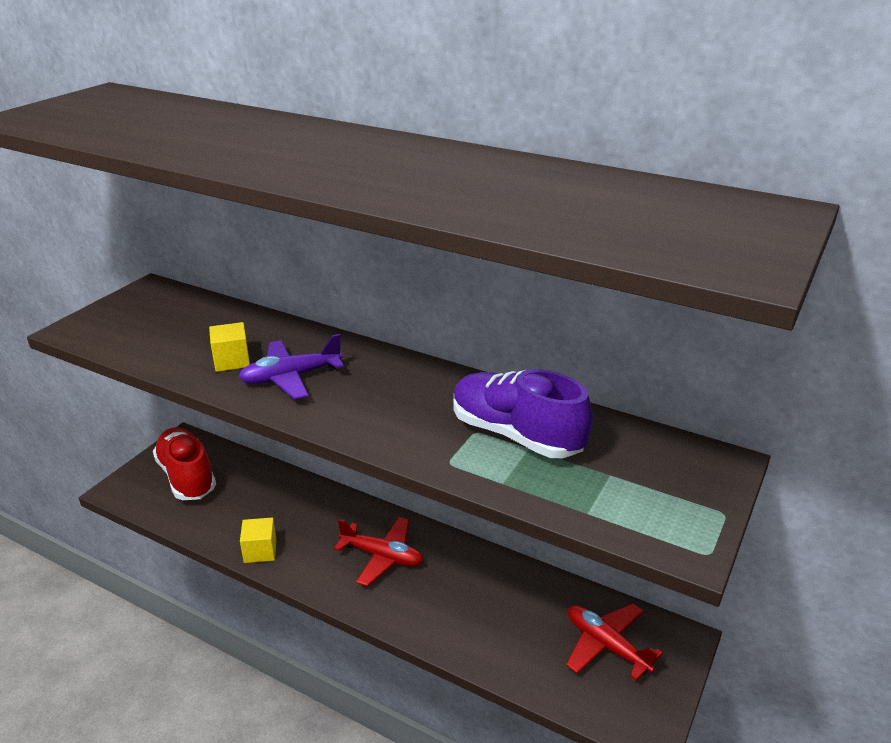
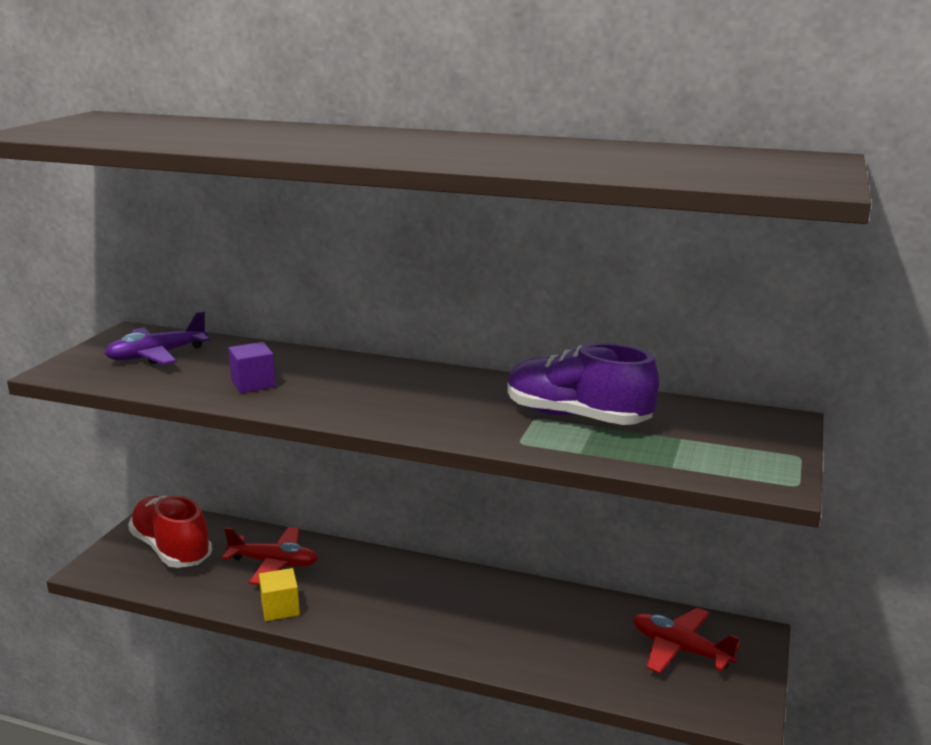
camera: 10 degrees left, 10 degrees down
yellow cube [209,322,250,372] -> purple cube [228,342,276,393]
purple plane [238,334,344,400] -> purple plane moved to [104,311,210,365]
red plane [334,517,424,586] -> red plane moved to [222,527,318,585]

